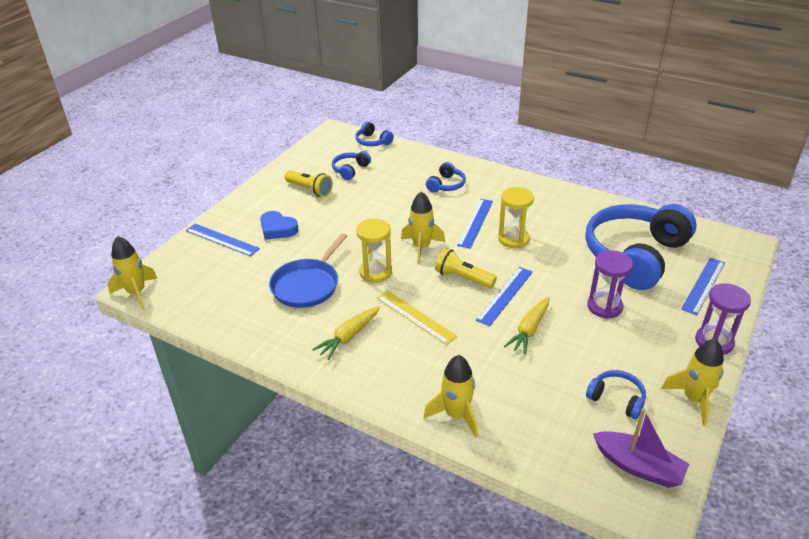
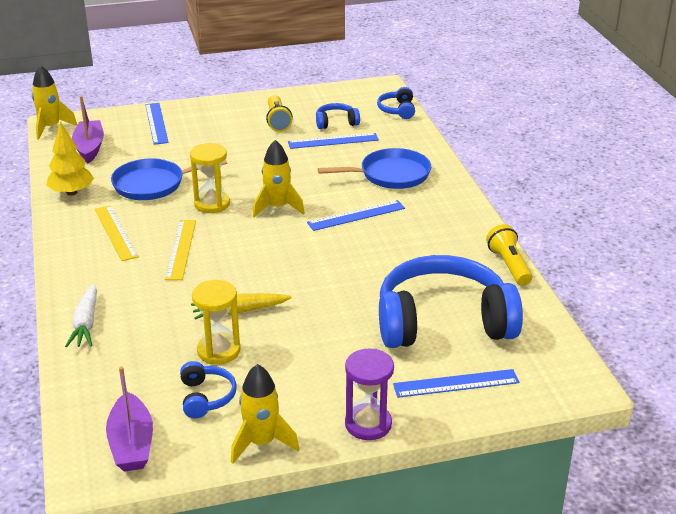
camera: 45 degrees right, 5 degrees down
blue heart [260,211,298,240] -> none
yellow carrot [312,306,380,360] -> yellow ruler [95,205,139,261]
yellow rocket [424,355,478,438] -> white carrot [65,284,97,347]
blue headphones [426,162,466,192] -> blue pan [318,148,431,189]
yellow flashlight [435,248,497,289] -> yellow flashlight moved to [486,224,532,286]
blue ruler [476,267,533,326] -> blue ruler moved to [288,133,379,149]
yellow hourglass [498,187,534,248] -> yellow hourglass moved to [192,280,240,364]
purple hourglass [587,250,633,319] -> none
none -> yellow tree [46,122,94,196]
none -> purple boat [72,96,104,163]

